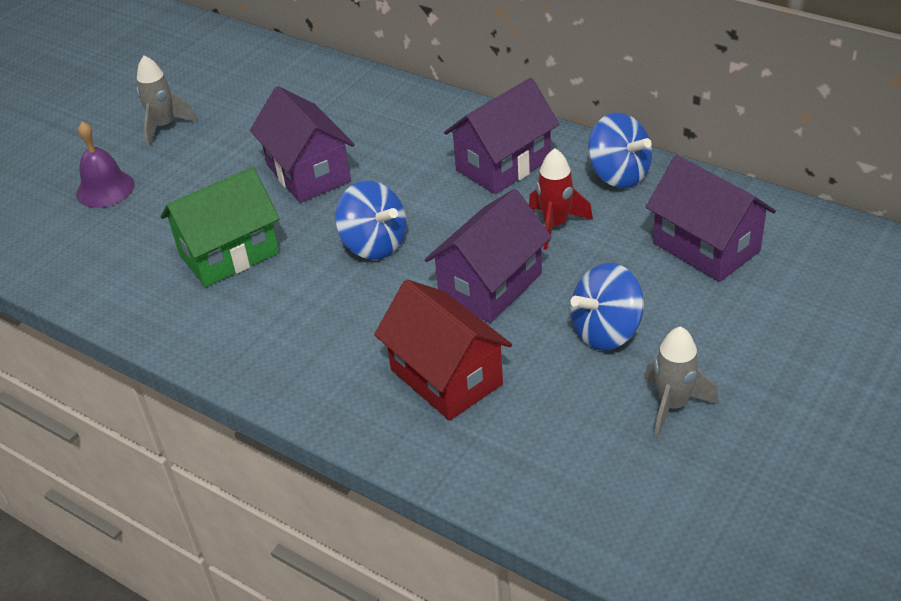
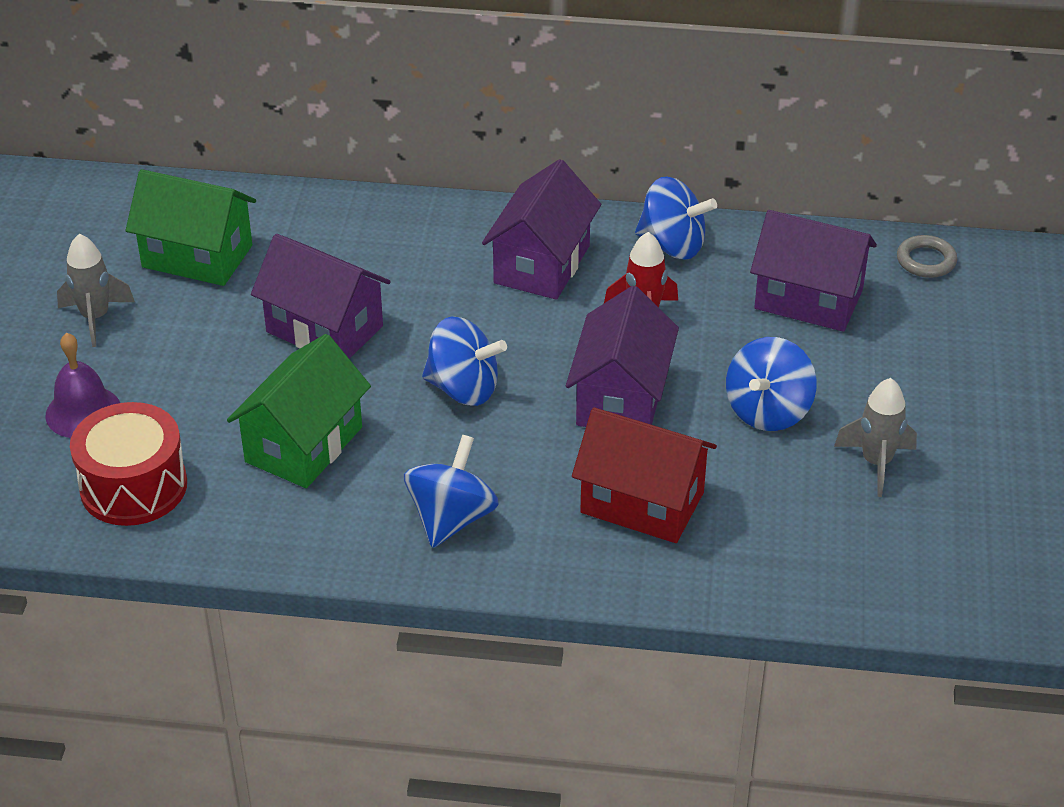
camera: 30 degrees left, 0 degrees up
none -> red drum [70,402,187,526]
none -> green house [126,169,256,286]
none -> blue spinning top [404,435,499,548]
none -> grey ring [897,235,957,278]

